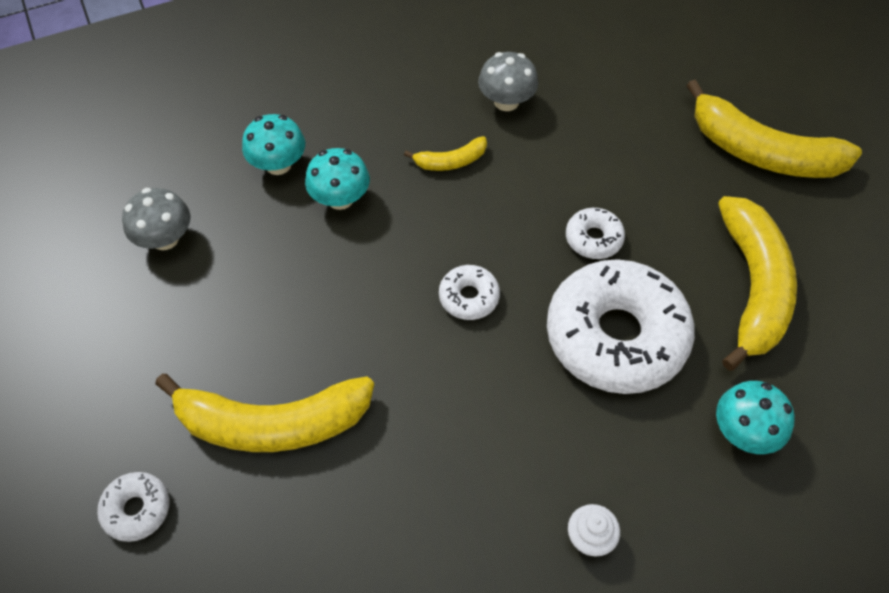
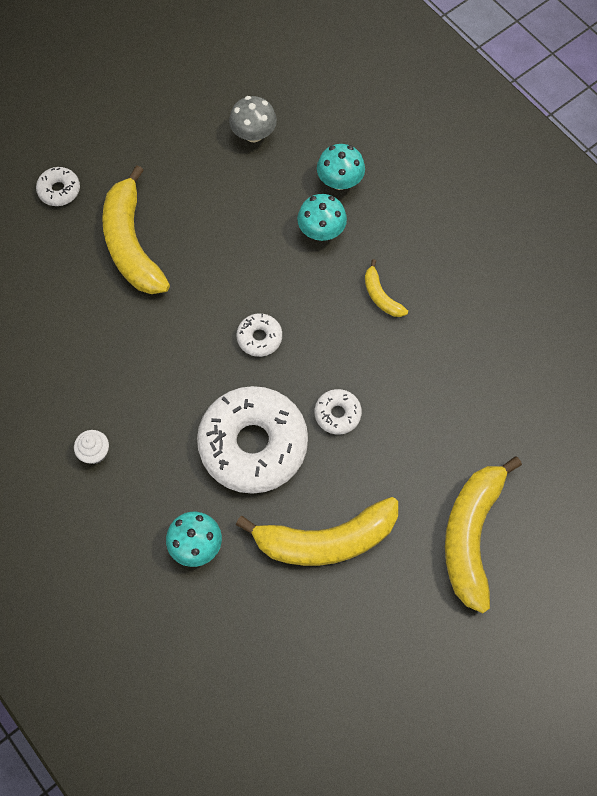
camera: 75 degrees right, 10 degrees up
grey mushroom [478,52,538,111] -> none

